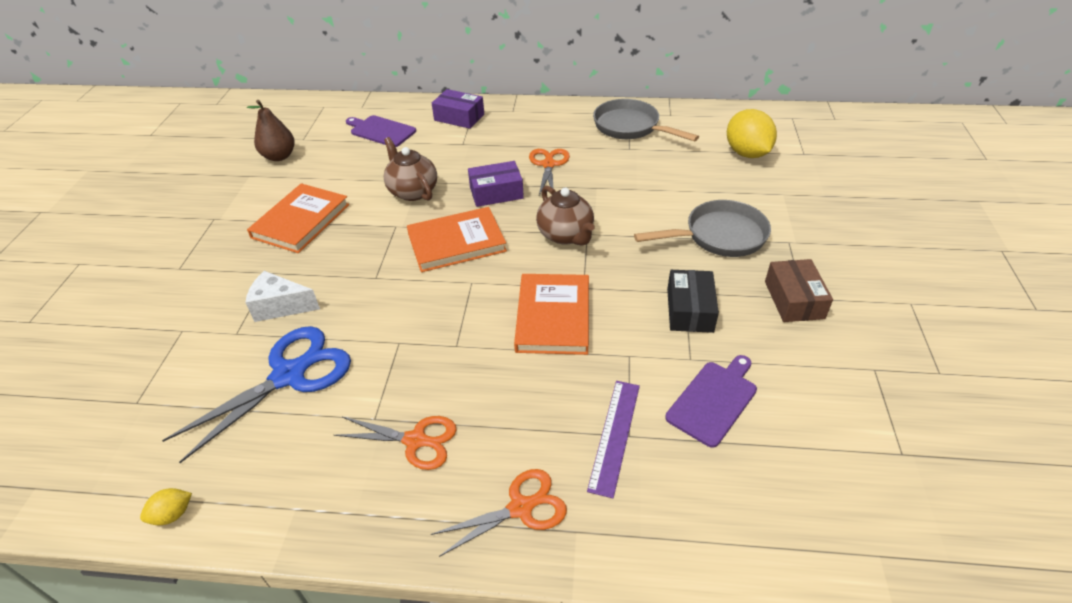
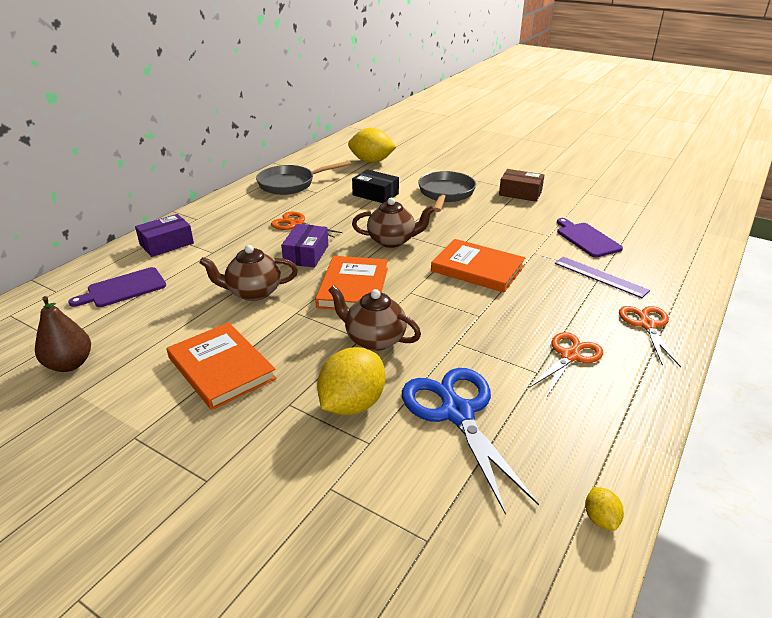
camera: 65 degrees left, 10 degrees down
white cheese [245,271,320,322] -> yellow lemon [317,347,385,415]
black box [667,270,719,333] -> black box moved to [352,169,399,203]
none -> brown teapot [328,285,421,351]

